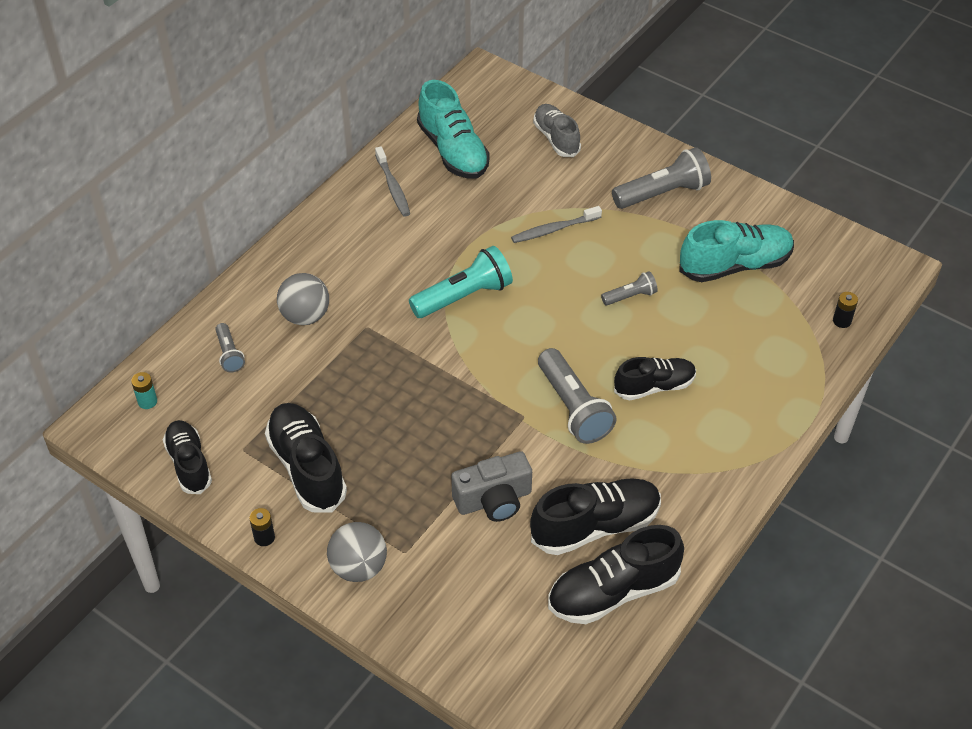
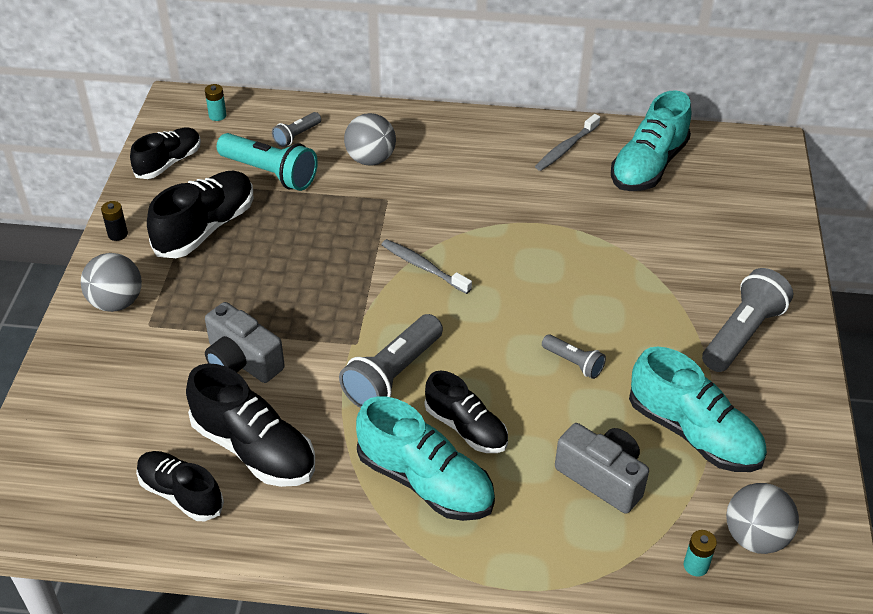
camera: 60 degrees right, 5 degrees down
turquoise flashlight [409,246,513,318] -> turquoise flashlight moved to [217,133,318,191]
grey toothbrush [511,206,602,243] -> grey toothbrush moved to [381,239,472,294]
grey shoe [533,104,581,157] -> none
black shoe [548,525,684,624] -> black shoe [136,451,224,521], size x0.67
grey flashlight [612,147,711,209] -> grey flashlight turned 90 degrees counterclockwise [702,268,793,372]
black battery [833,292,858,328] -> turquoise battery [684,530,717,577]
none -> turquoise shoe [356,396,495,521]
none -> grey camera [555,423,649,514]
none -> grey ball [726,483,799,554]

